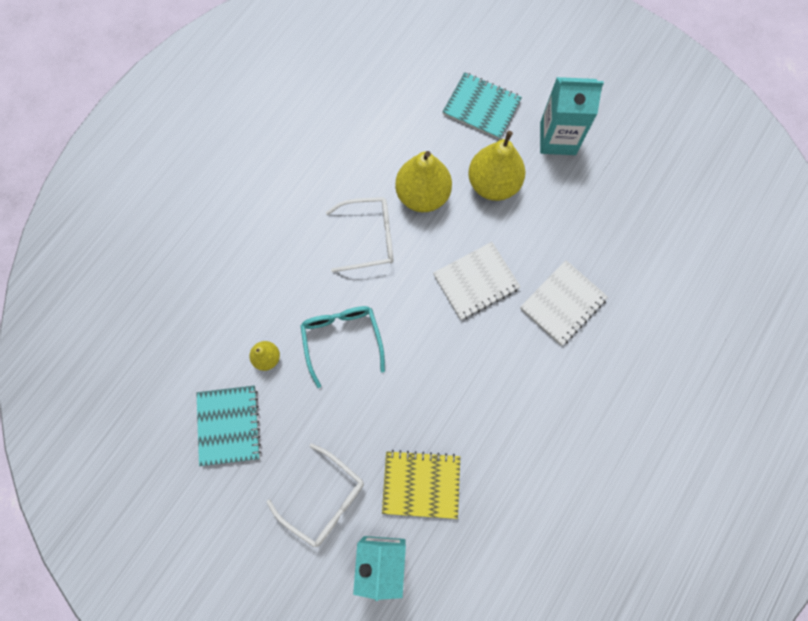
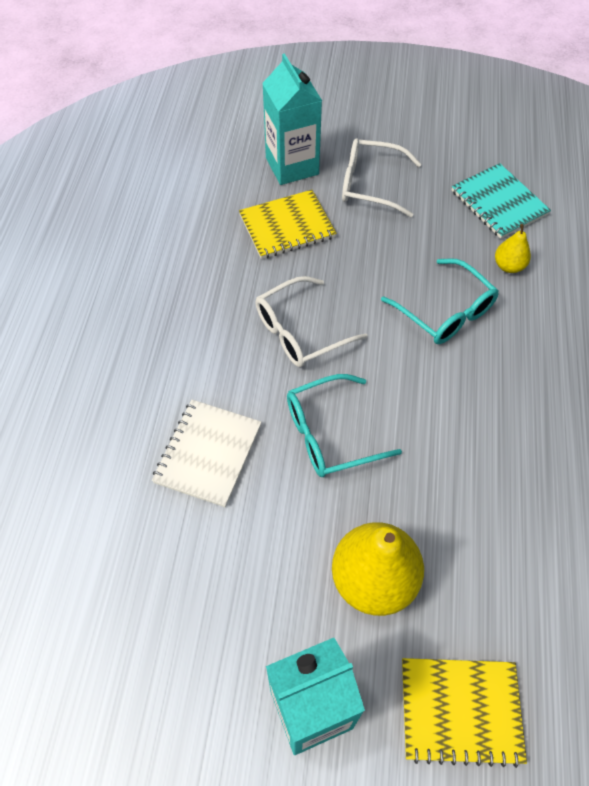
camera: 155 degrees right, 15 degrees down
white glasses [326,197,393,272] -> white glasses moved to [255,276,368,367]
yellow pear [395,151,452,212] -> none
white notebook [433,242,521,320] -> turquoise glasses [287,374,402,477]
turquoise notebook [442,72,522,139] -> yellow notebook [402,658,527,768]

